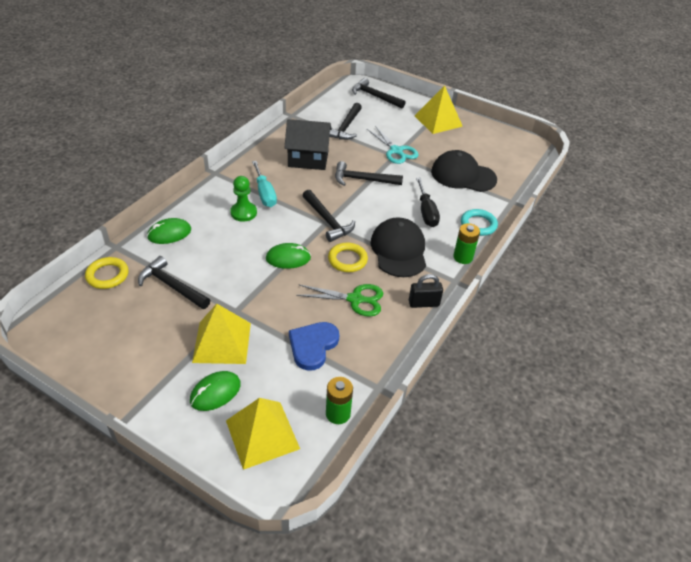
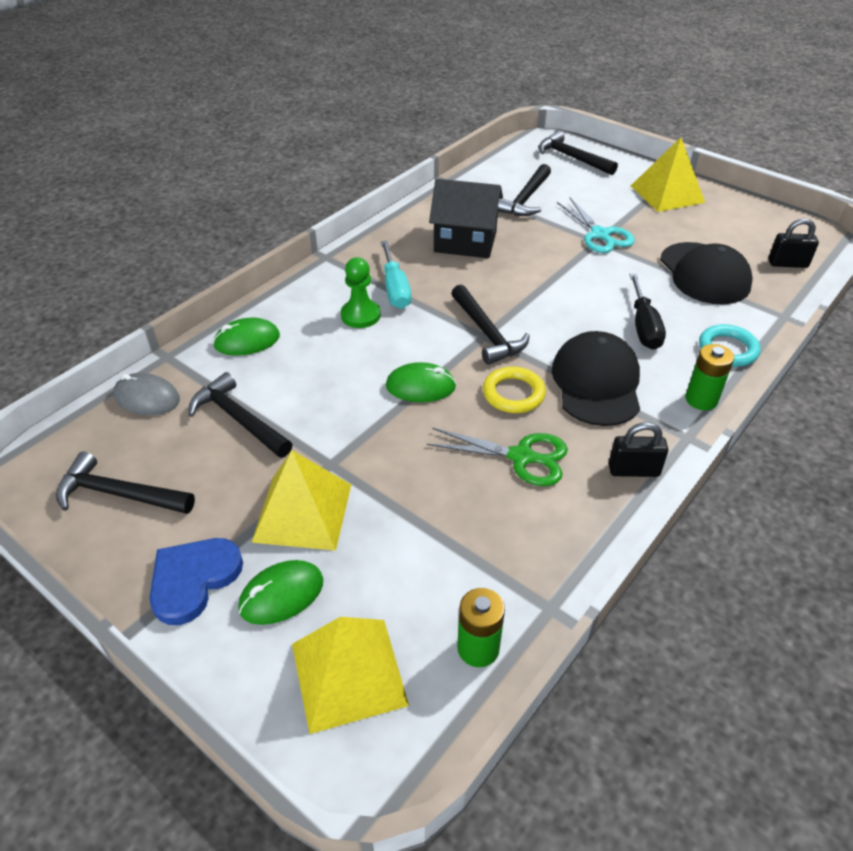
camera: 10 degrees right, 0 degrees up
yellow ring [85,257,128,289] -> grey mouse [113,373,180,416]
blue heart [289,322,339,371] -> blue heart moved to [149,538,243,625]
black hammer [335,161,403,186] -> black hammer moved to [56,451,195,514]
black cap [431,150,497,192] -> black cap turned 135 degrees counterclockwise [660,242,753,304]
none -> black padlock [769,218,819,268]

